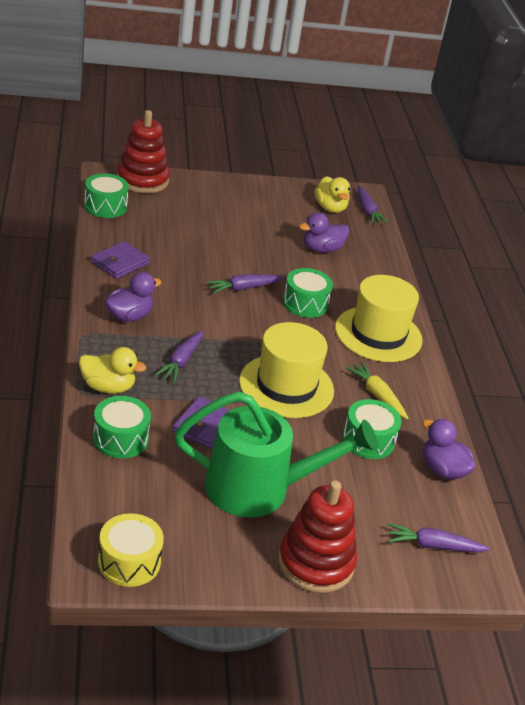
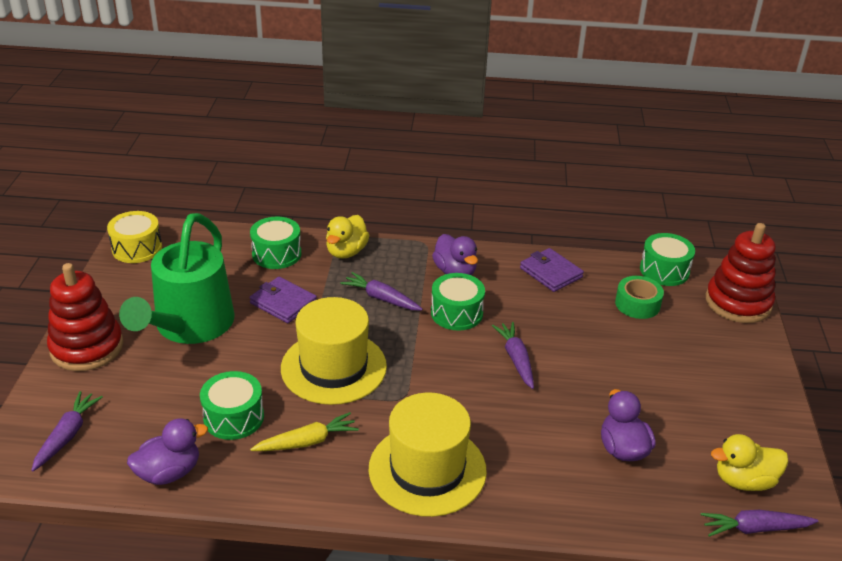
camera: 105 degrees right, 0 degrees up
green drum [283,268,333,318] -> green drum moved to [431,273,485,330]
none -> green tape [615,276,664,319]

